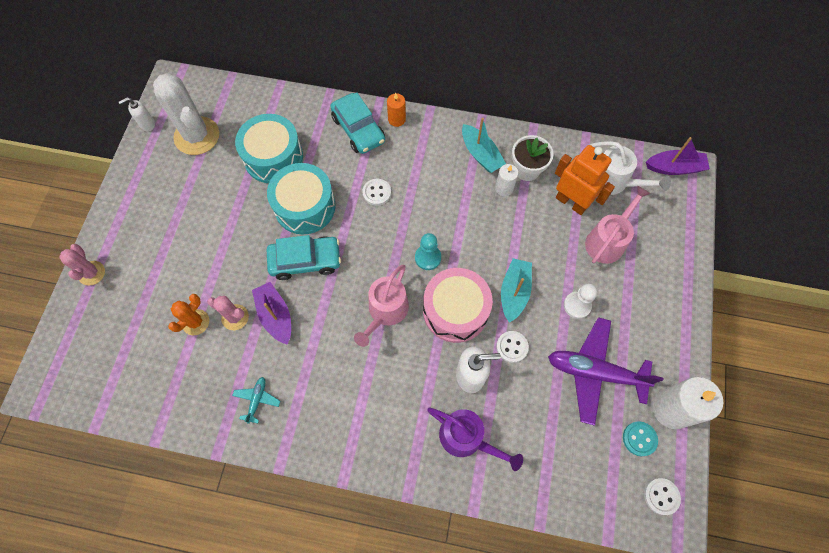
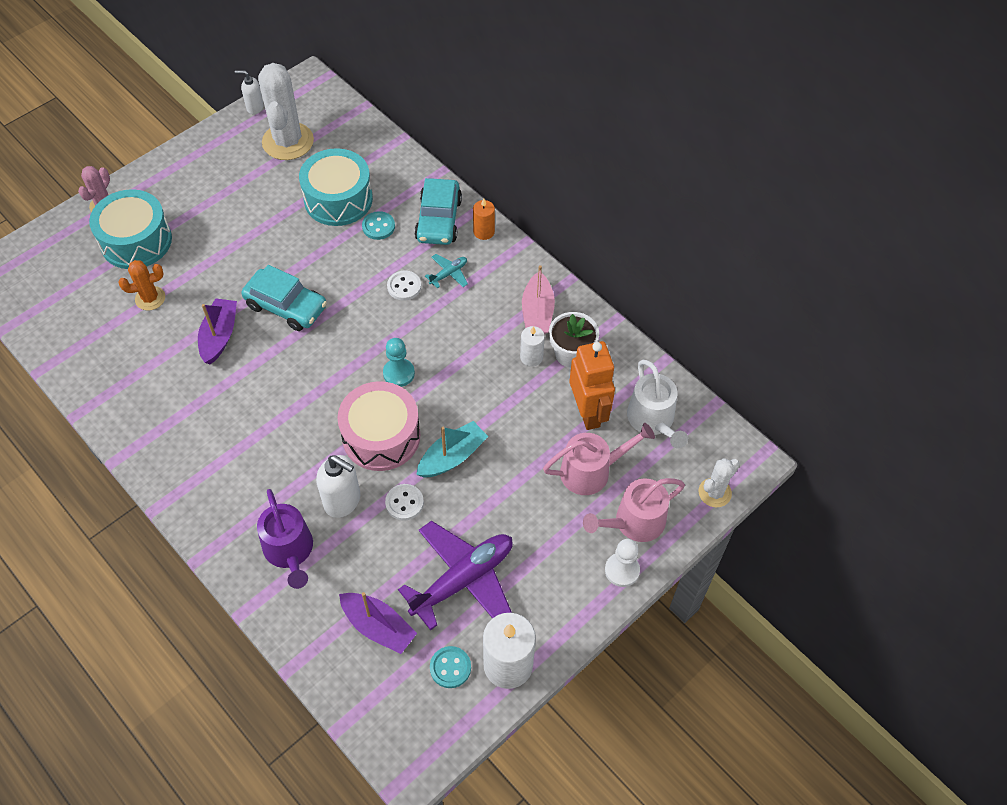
camera: 35 degrees right, 10 degrees down
pink cactus [207,296,249,330] -> none
turquoise plane [232,377,280,424] -> turquoise plane moved to [425,254,468,288]
turquoise drum [267,163,336,235] -> turquoise drum moved to [89,189,172,269]
pink watering can [354,265,409,347] -> pink watering can moved to [583,478,685,542]
turquoise boat [462,118,506,173] -> pink boat [522,265,555,334]
purple plane [548,317,664,426] -> purple plane turned 90 degrees clockwise [398,521,513,630]
white pawn [564,284,597,319] -> white pawn moved to [605,539,640,587]
white button [644,478,681,515] -> none
purple boat [646,137,710,175] -> purple boat moved to [339,592,417,654]
none -> turquoise button [362,211,395,240]
none -> white cactus [698,458,740,507]

